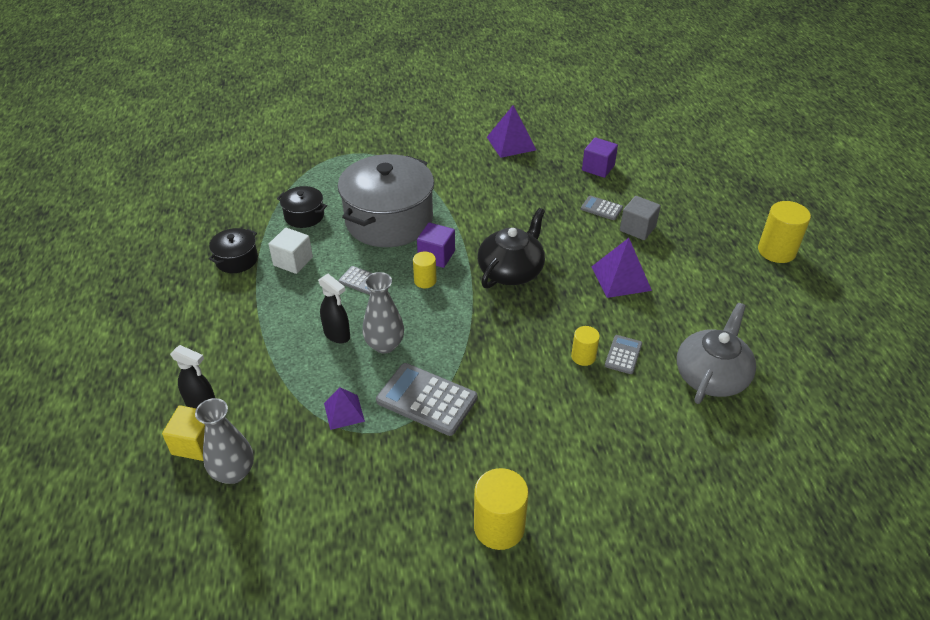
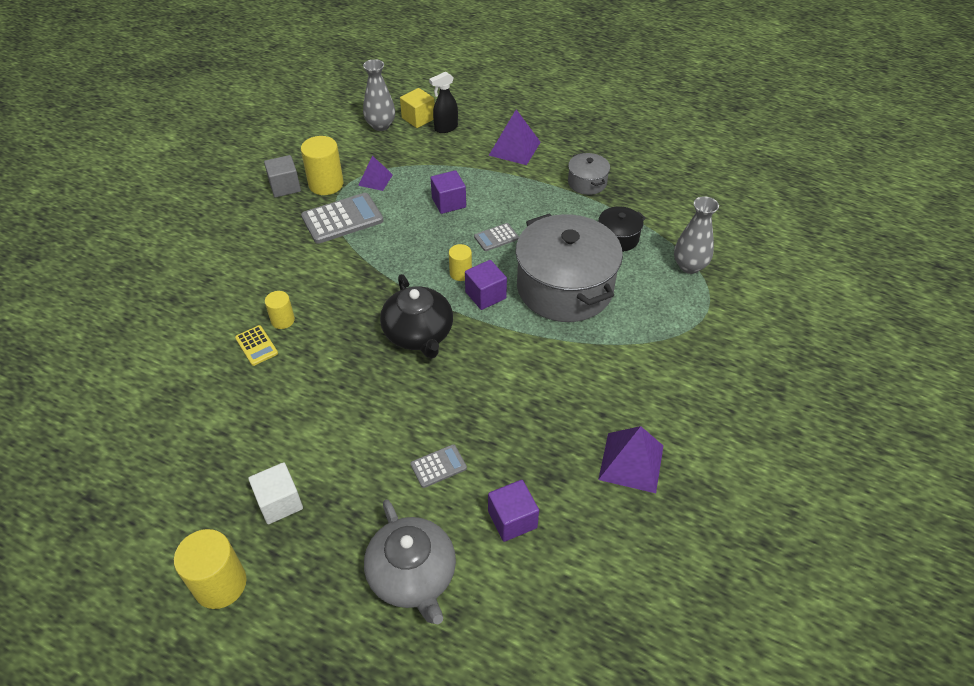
camera: 125 degrees right, 5 degrees up
black pot [209,228,258,273] -> grey pot [568,153,610,195]
white cube [268,228,313,274] -> white cube moved to [248,462,303,524]
black spray bottle [318,274,350,343] -> purple cube [431,170,466,214]
grey vase [362,272,404,354] -> grey vase moved to [674,196,719,274]
yellow cylinder [474,468,529,550] -> yellow cylinder moved to [301,136,344,195]
purple pyramid [591,238,652,298] -> purple pyramid moved to [489,109,541,165]
grey calculator [605,335,642,374] -> yellow calculator [235,325,278,366]
grey cube [620,196,661,240] -> grey cube moved to [264,155,301,198]
grey teapot [677,303,756,404] -> grey teapot moved to [364,499,456,624]

